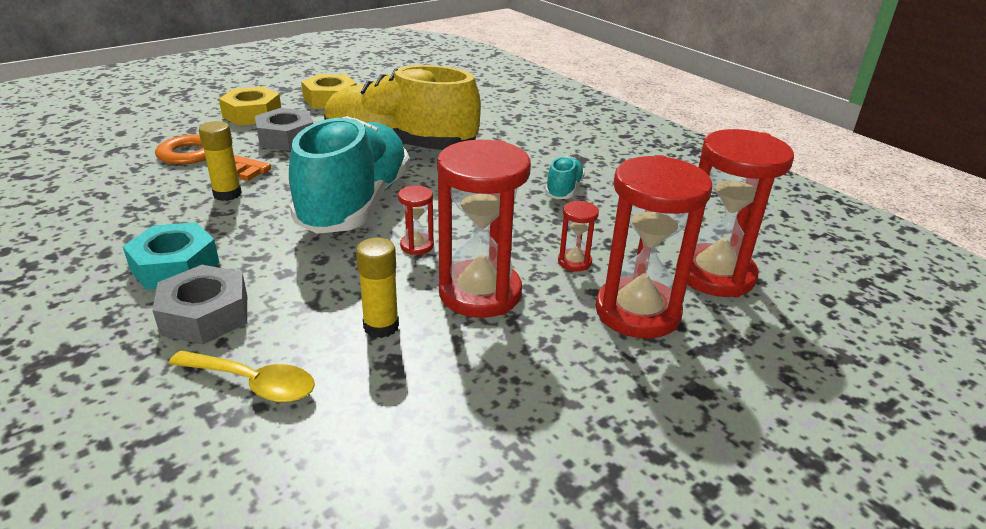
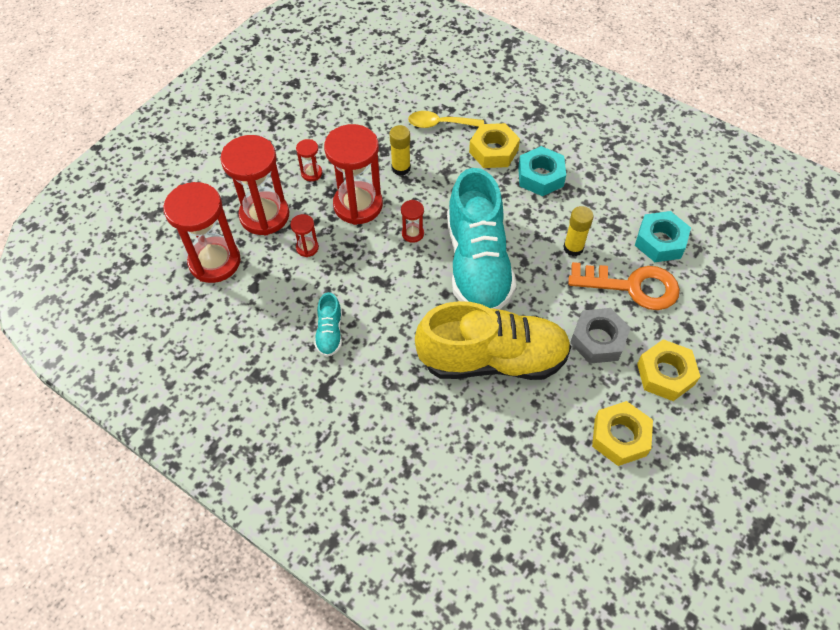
camera: 165 degrees right, 25 degrees up
grey nut [152,265,247,344] -> yellow nut [469,123,520,168]
none -> red hourglass [296,139,322,181]
none -> turquoise nut [635,211,691,262]

